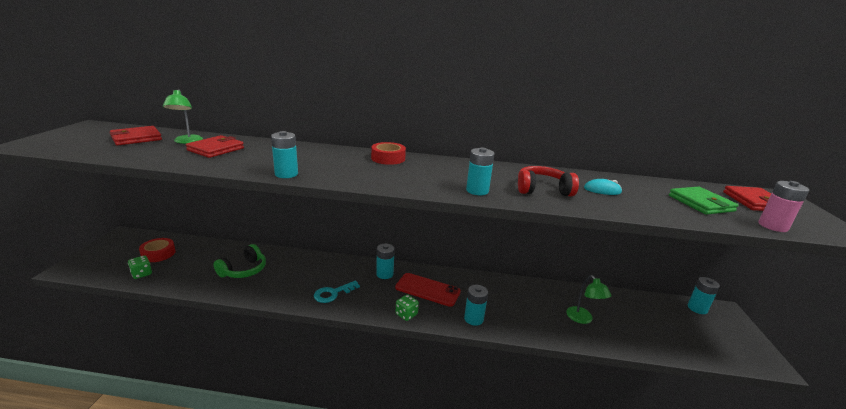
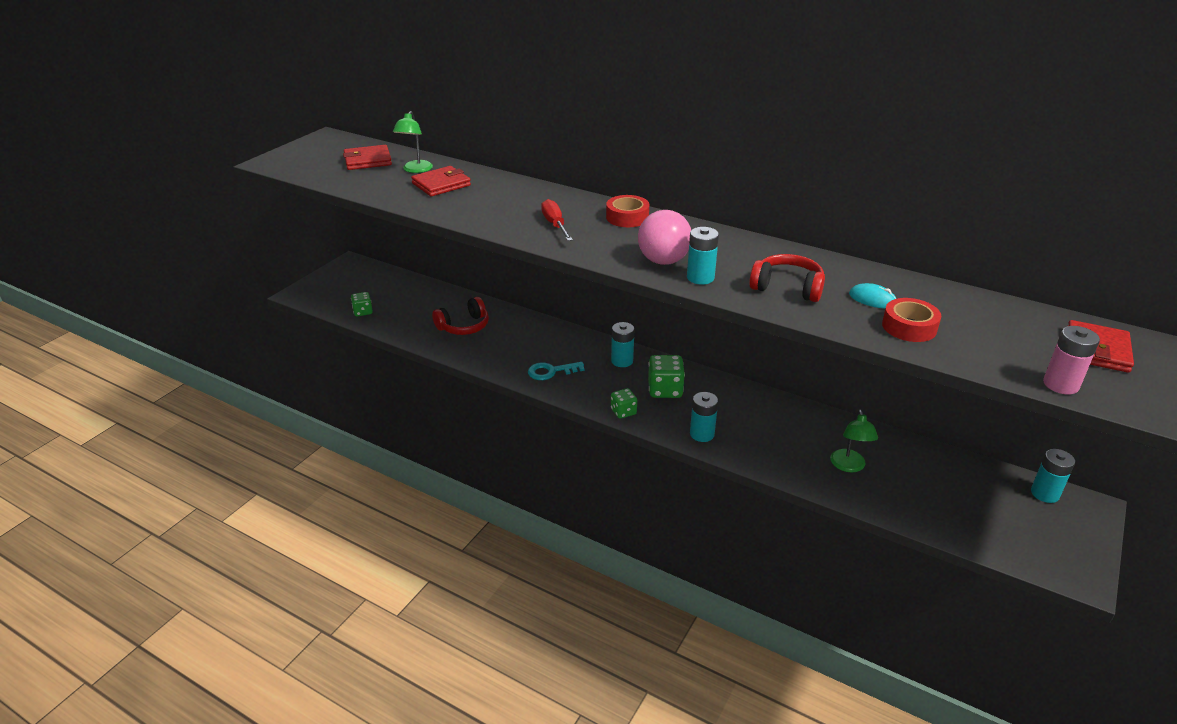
camera: 25 degrees right, 10 degrees up
red tape [139,238,176,262] -> red tape moved to [882,298,941,342]
green headphones [213,244,266,278] -> red headphones [432,297,489,335]
turquoise battery [271,131,298,178] -> none
red phone [395,273,461,307] -> green dice [648,355,685,398]
green wallet [669,187,739,215] -> none
none -> red screwdriver [541,199,573,241]
none -> pink ball [638,210,691,265]

